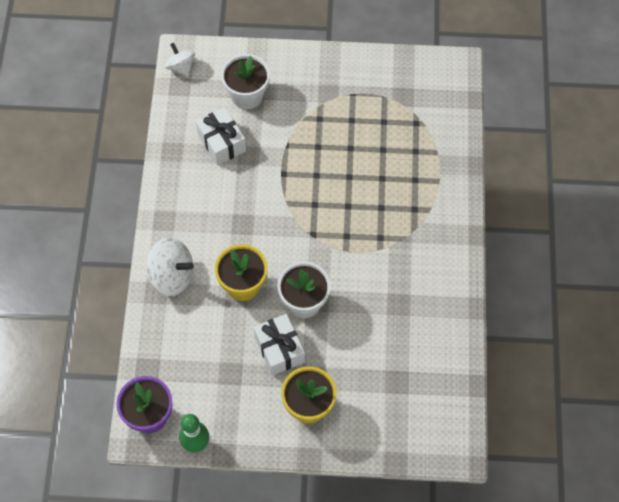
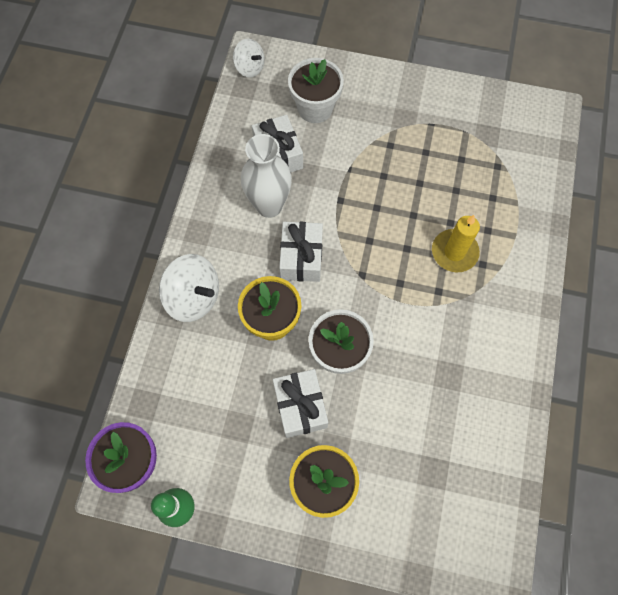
camera: 10 degrees right, 5 degrees up
white spinning top [165,43,195,77] -> white spinning top turned 150 degrees clockwise [233,39,265,78]
none -> white vase [241,134,292,218]
none -> white gift [279,222,323,282]
none -> yellow candle [432,215,480,272]

